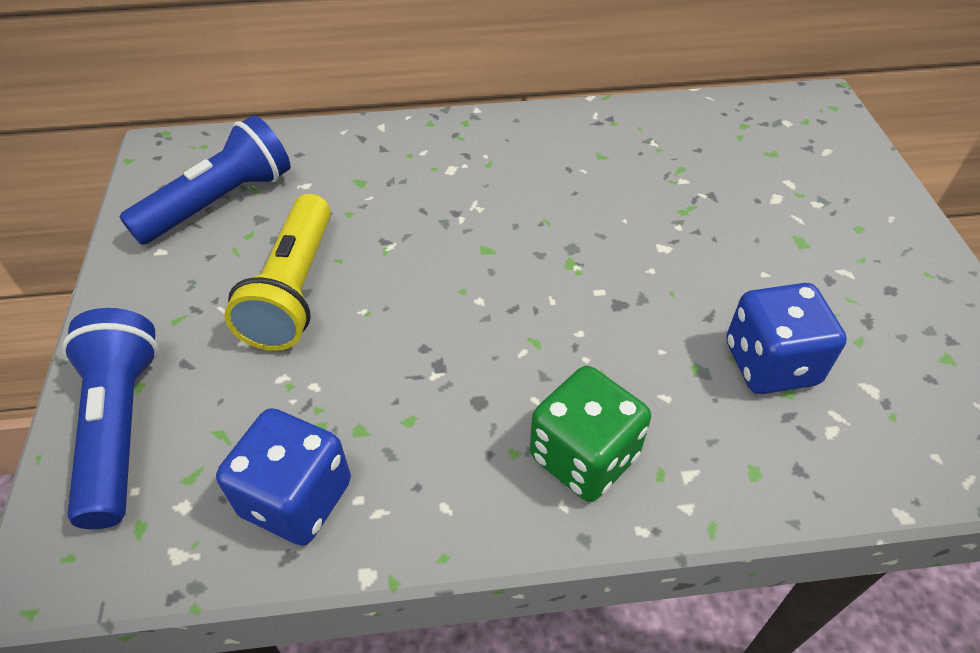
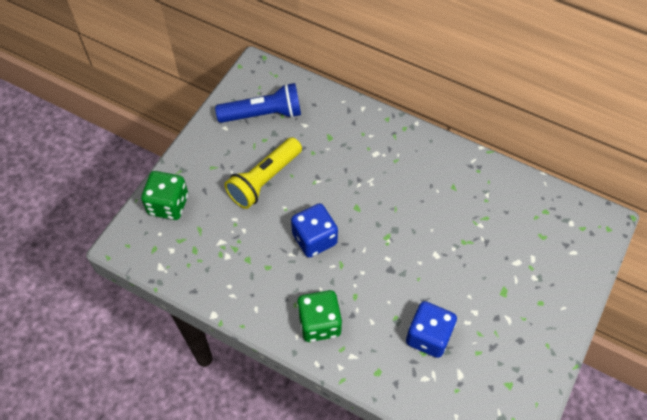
camera: 35 degrees right, 10 degrees up
blue flashlight [62,308,158,529] -> green dice [141,171,188,220]
blue dice [216,408,351,546] -> blue dice moved to [291,203,338,258]

